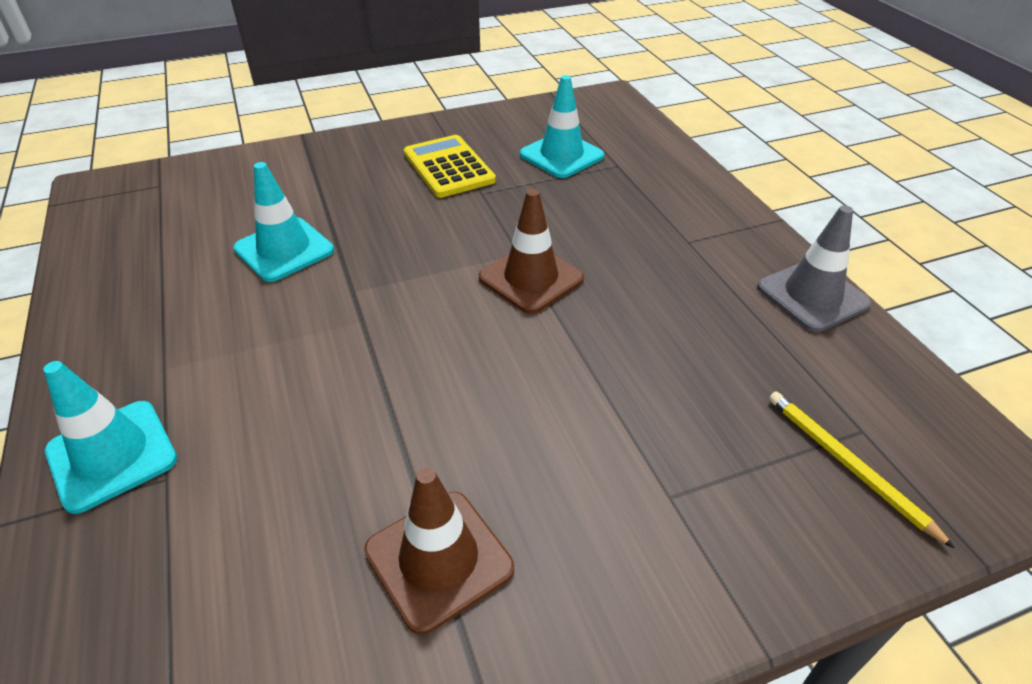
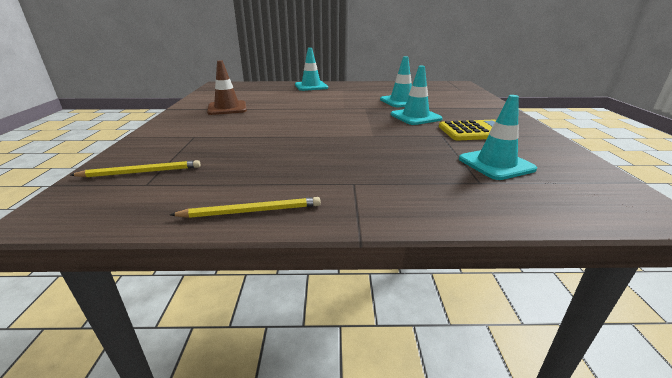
camera: 110 degrees right, 15 degrees down
brown traffic cone [479,189,584,314] -> none
grey traffic cone [757,205,871,332] -> yellow pencil [170,197,321,218]
none -> turquoise traffic cone [391,66,442,125]

